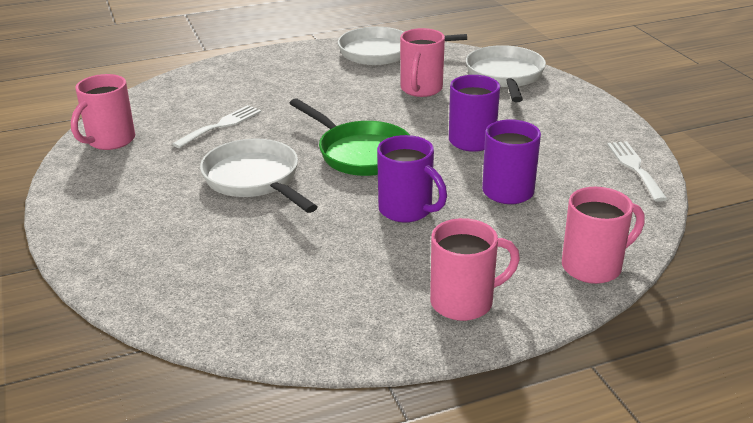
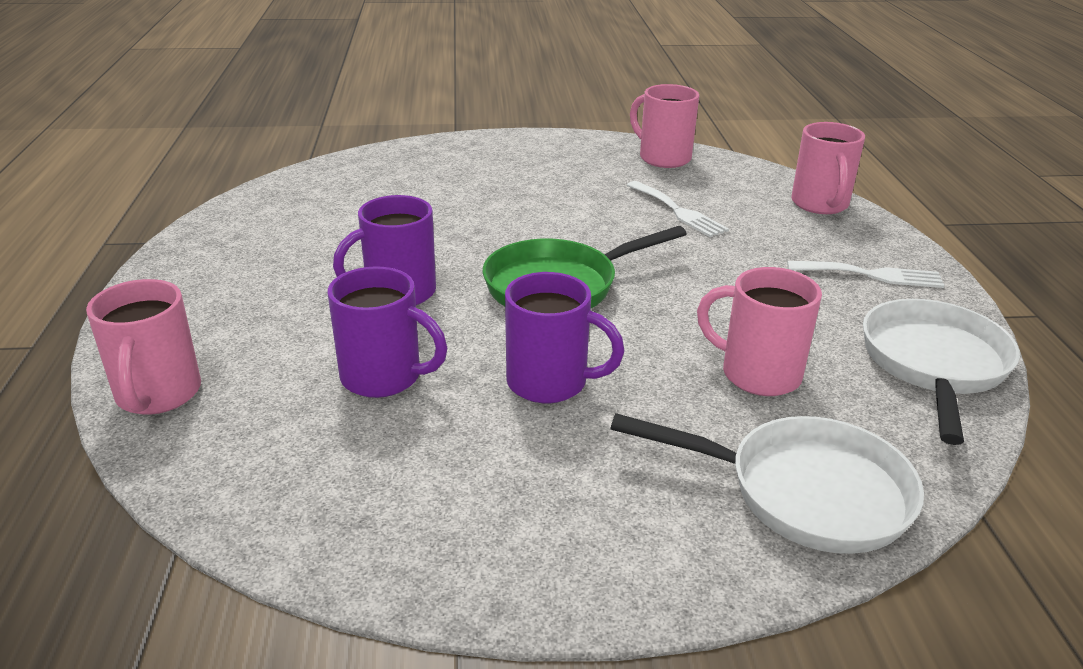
camera: 105 degrees right, 0 degrees up
white pan [200,139,318,213] -> none
pink mug [430,218,520,321] -> pink mug moved to [791,122,865,214]
white fork [607,141,667,202] -> white fork moved to [787,261,945,288]

